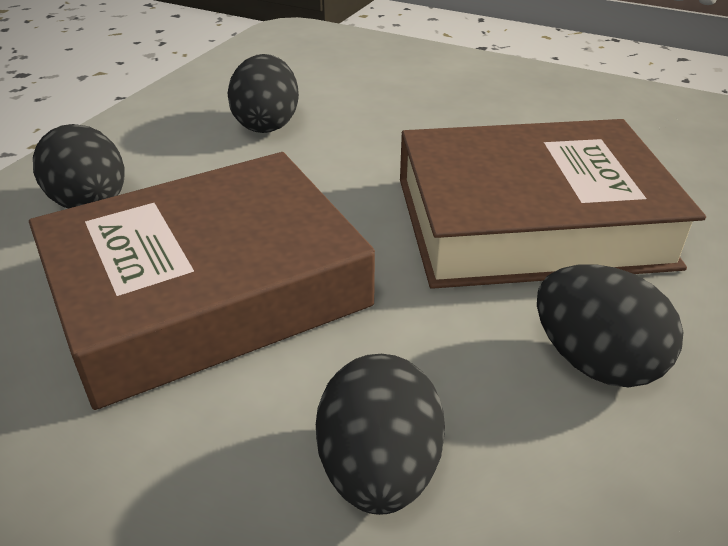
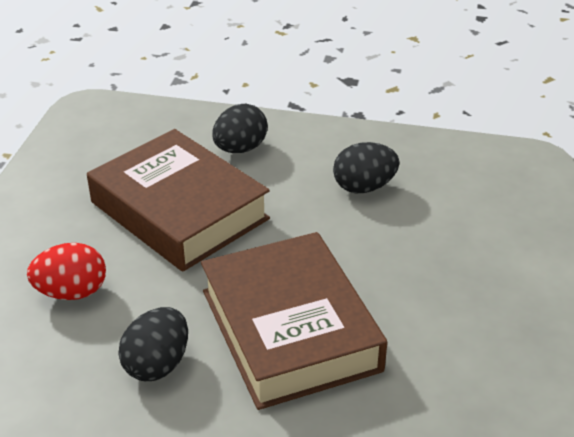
camera: 75 degrees right, 0 degrees up
black egg [316,354,445,515] -> red egg [27,243,106,300]

